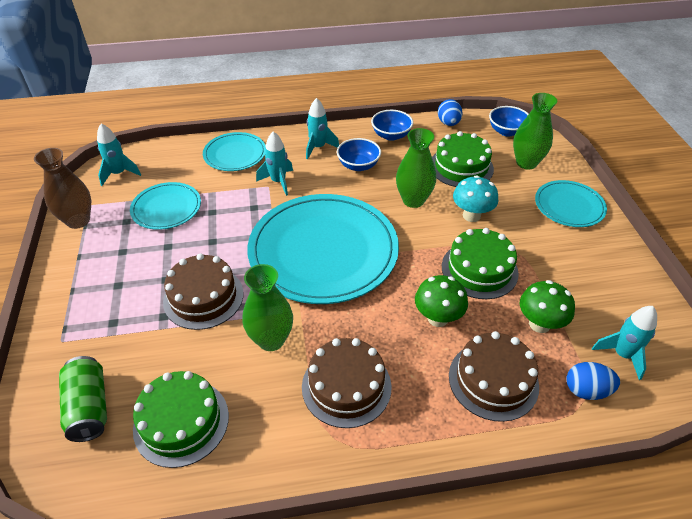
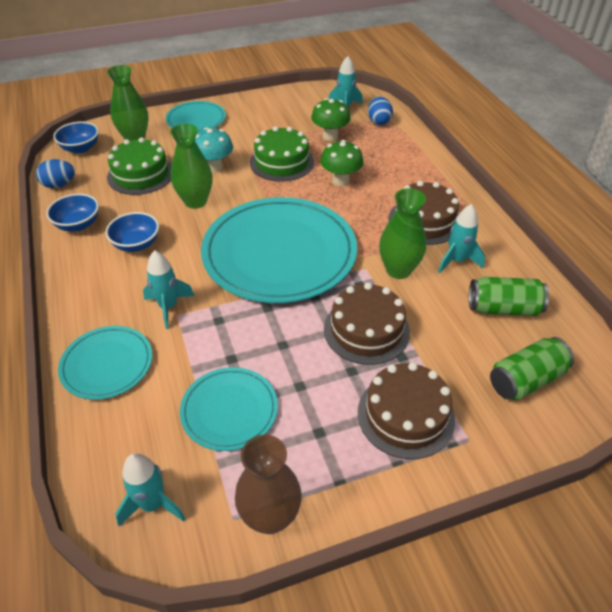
camera: 100 degrees left, 0 degrees up
green cake [133,371,229,468] -> green can [469,277,549,316]
turquoise rocket [306,98,339,159] -> turquoise rocket moved to [438,204,485,273]
brown cake [449,331,539,422] -> brown cake moved to [358,362,455,459]

